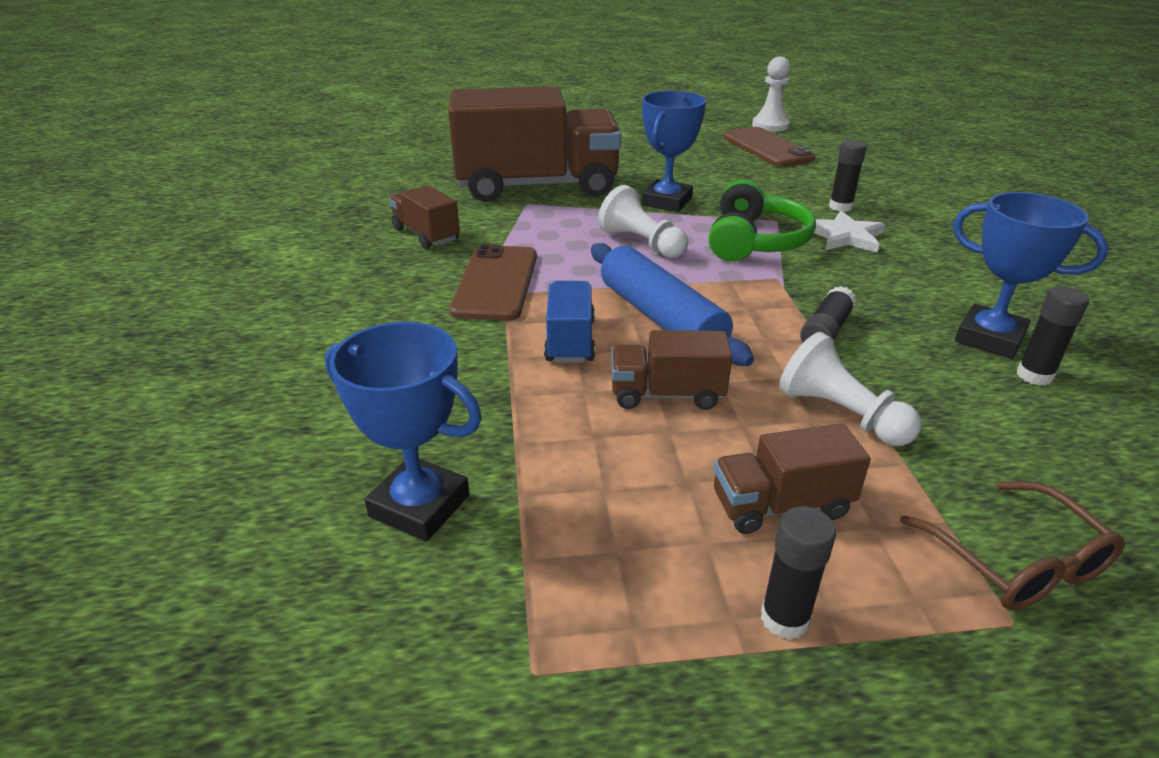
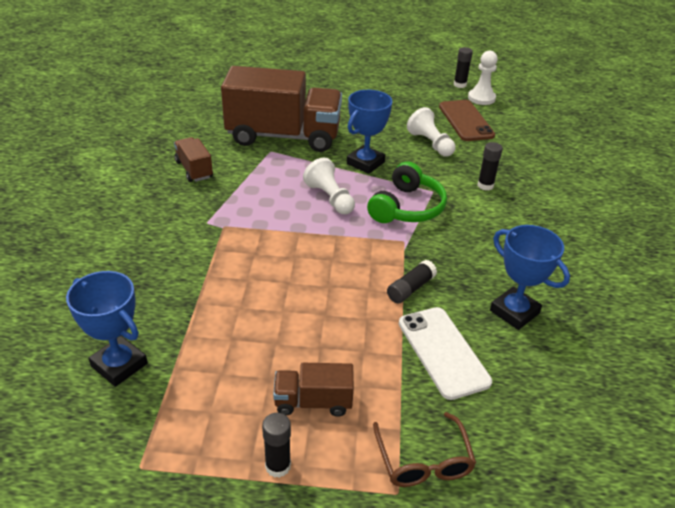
camera: 10 degrees right, 5 degrees up
brown phone [449,244,537,321] -> none
blue truck [544,281,595,363] -> none
blue rolling pin [591,243,754,366] -> none
brown truck [611,330,732,410] -> none
white pawn [779,332,921,446] -> white pawn moved to [407,107,456,157]
white star [803,211,885,253] -> none
black glue stick [1017,286,1089,386] -> black glue stick moved to [454,47,473,88]
none -> white phone [399,307,492,400]

